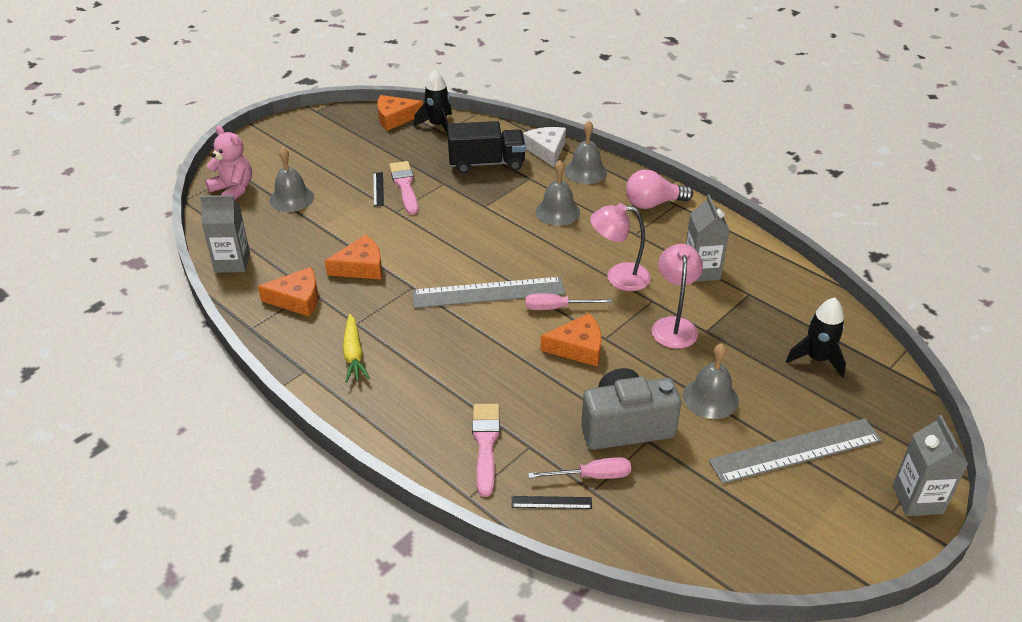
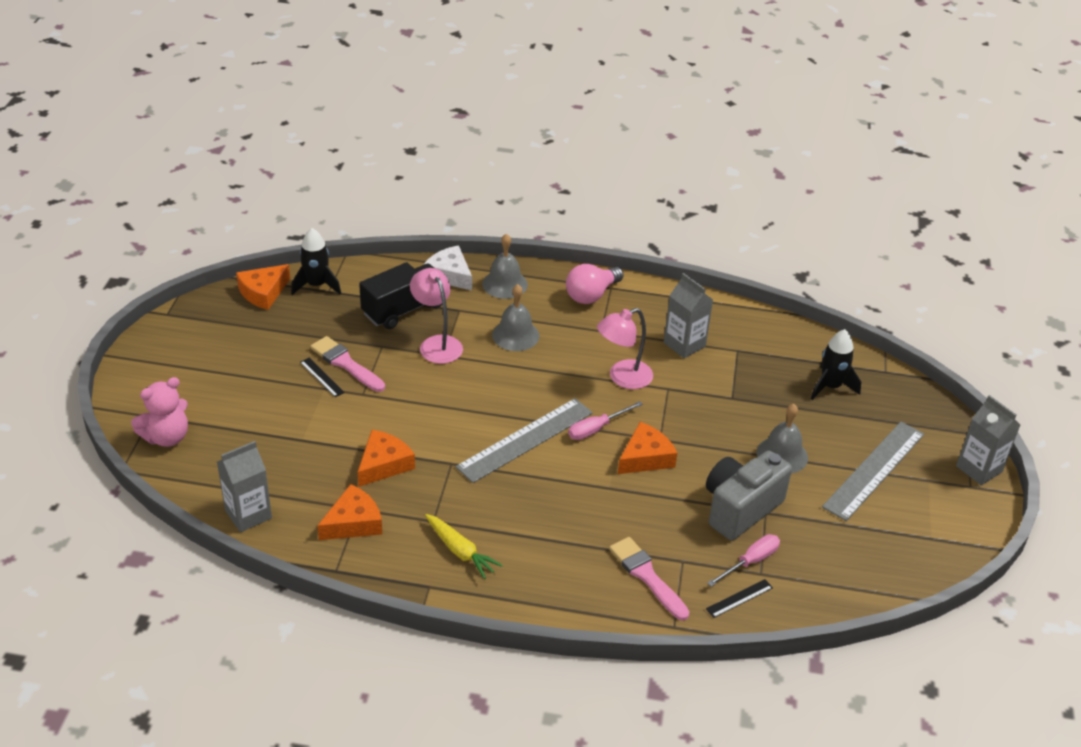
camera: 35 degrees left, 0 degrees up
pink teddy bear [205,126,252,201] -> pink teddy bear turned 135 degrees clockwise [131,377,188,447]
grey bell [270,147,314,212] -> none
pink lamp [652,244,703,349] -> pink lamp moved to [410,268,463,364]

